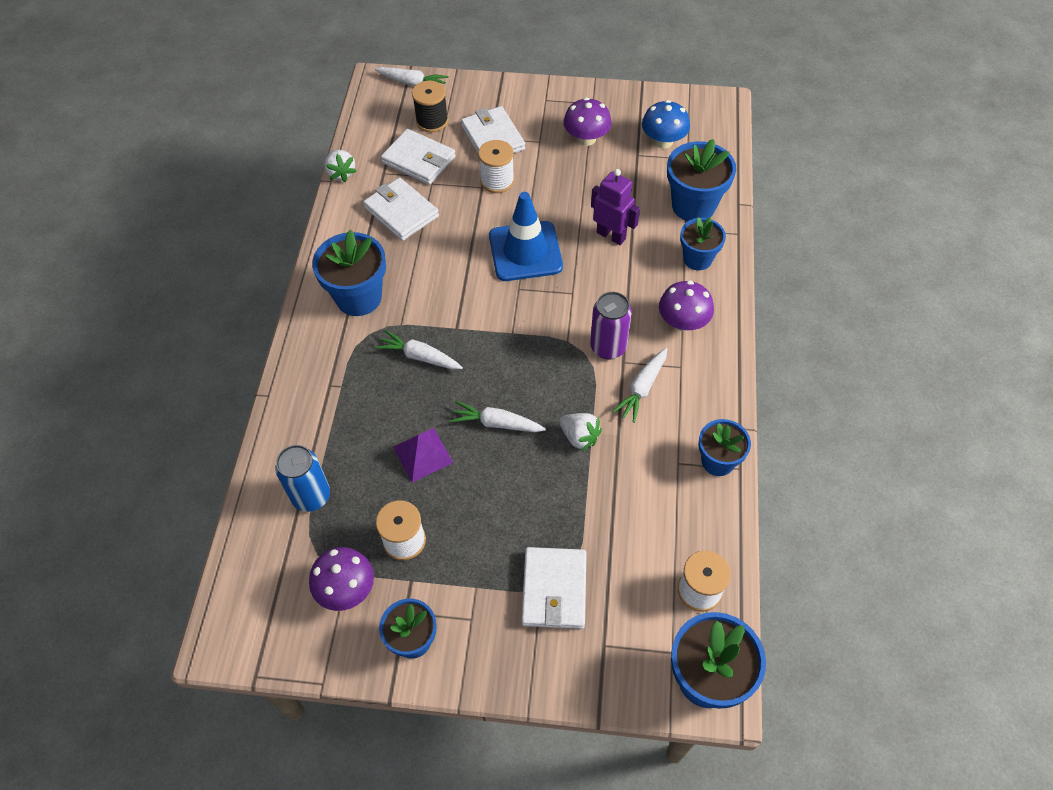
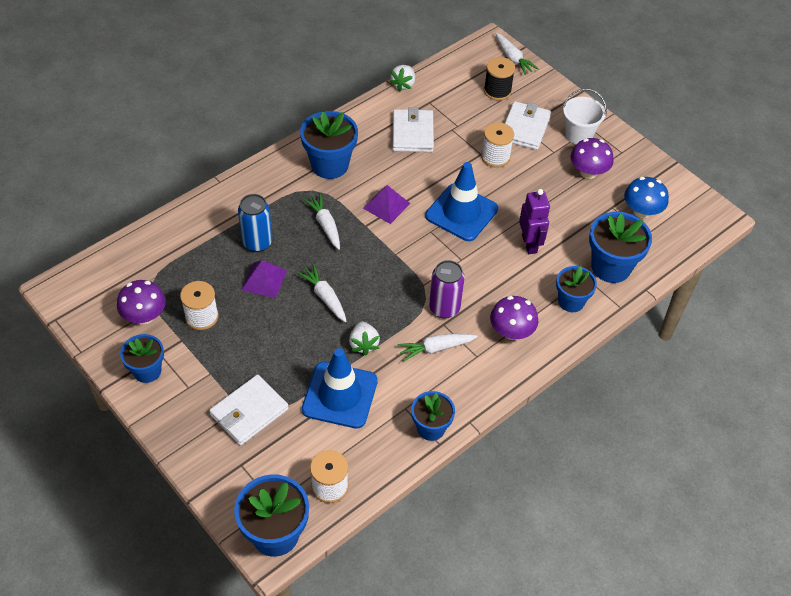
camera: 40 degrees right, 5 degrees down
blue can [275,445,330,512] -> blue can moved to [238,194,272,252]
white wallet [381,129,456,185] -> none
none -> blue traffic cone [302,348,378,429]
none -> purple pyramid [363,185,410,224]
none -> white bucket [563,89,607,144]

